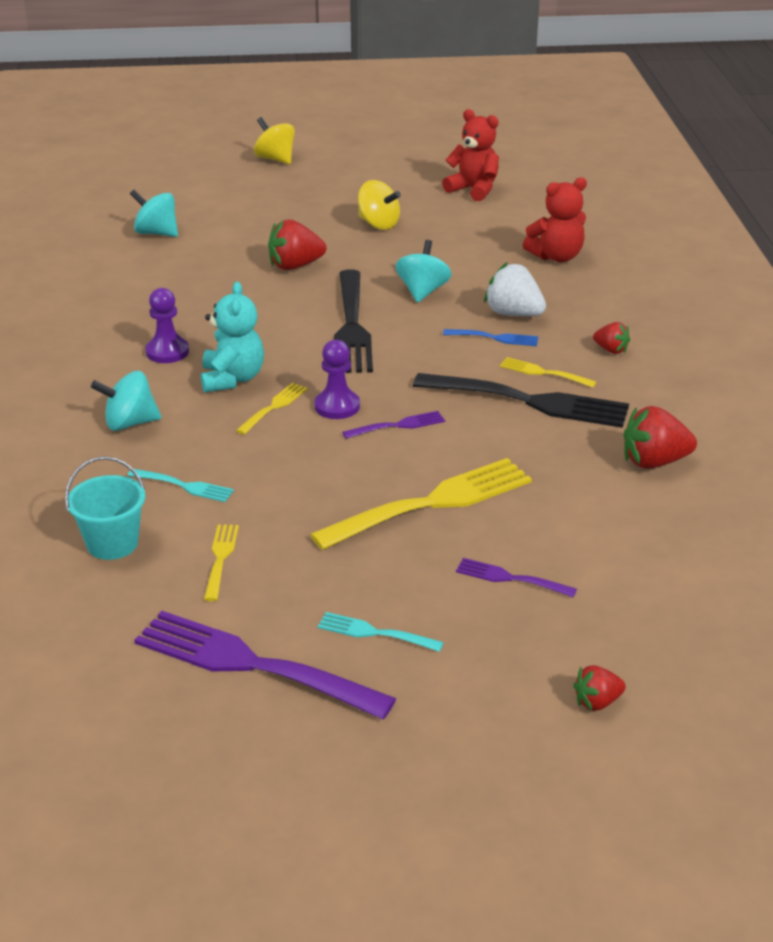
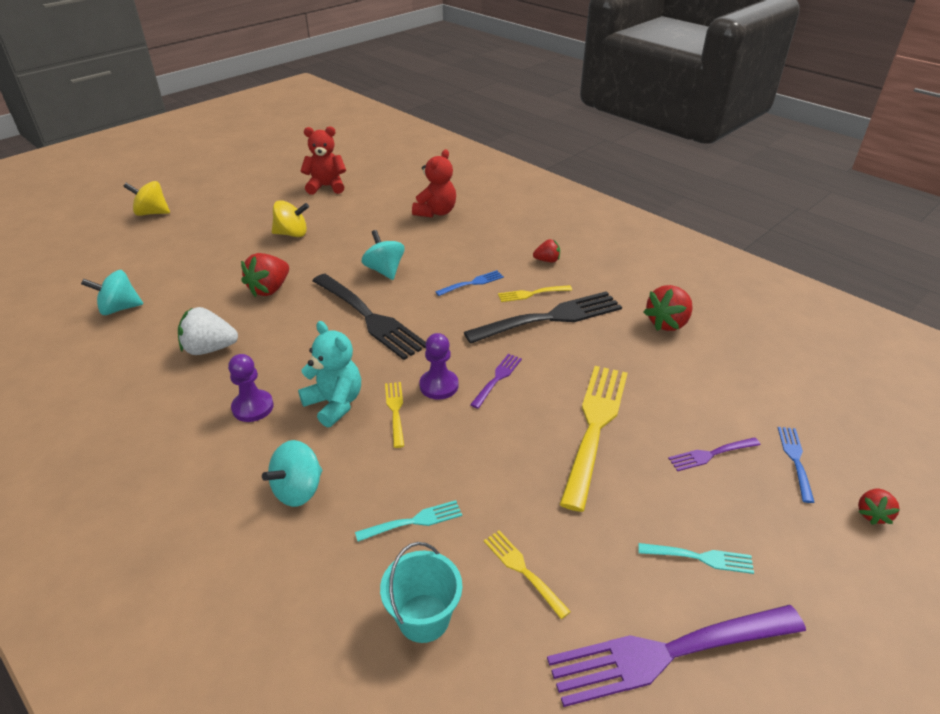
camera: 40 degrees left, 5 degrees up
turquoise fork [318,612,444,652] -> turquoise fork turned 150 degrees counterclockwise [638,543,754,574]
white strawberry [484,262,546,316] -> white strawberry moved to [178,307,238,355]
none -> blue fork [778,427,815,503]

